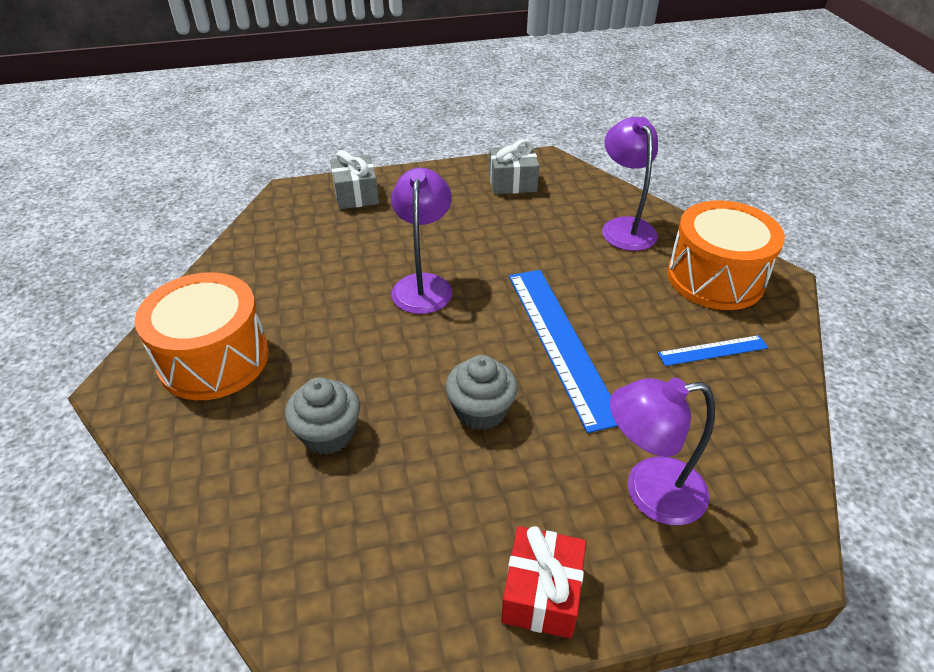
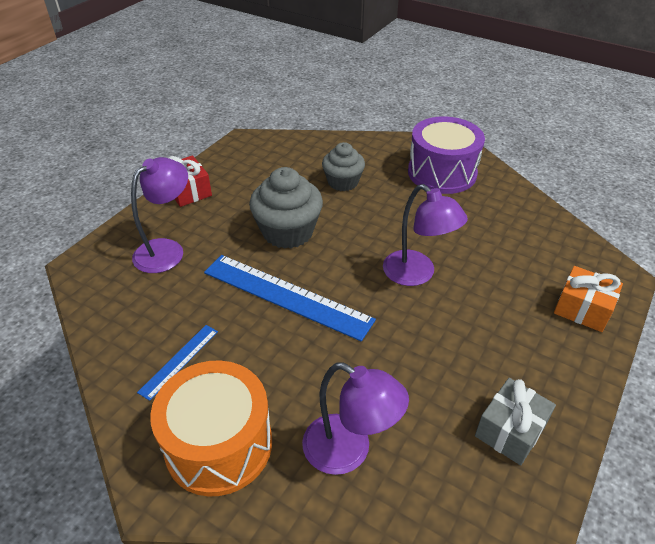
camera: 135 degrees right, 0 degrees up
orange drum [135,272,269,400] -> purple drum [408,116,485,194]
grey gift [330,150,379,209] -> orange gift [554,266,623,332]
grey cupcake [445,355,518,430] -> grey cupcake [249,167,323,249], size x1.51

